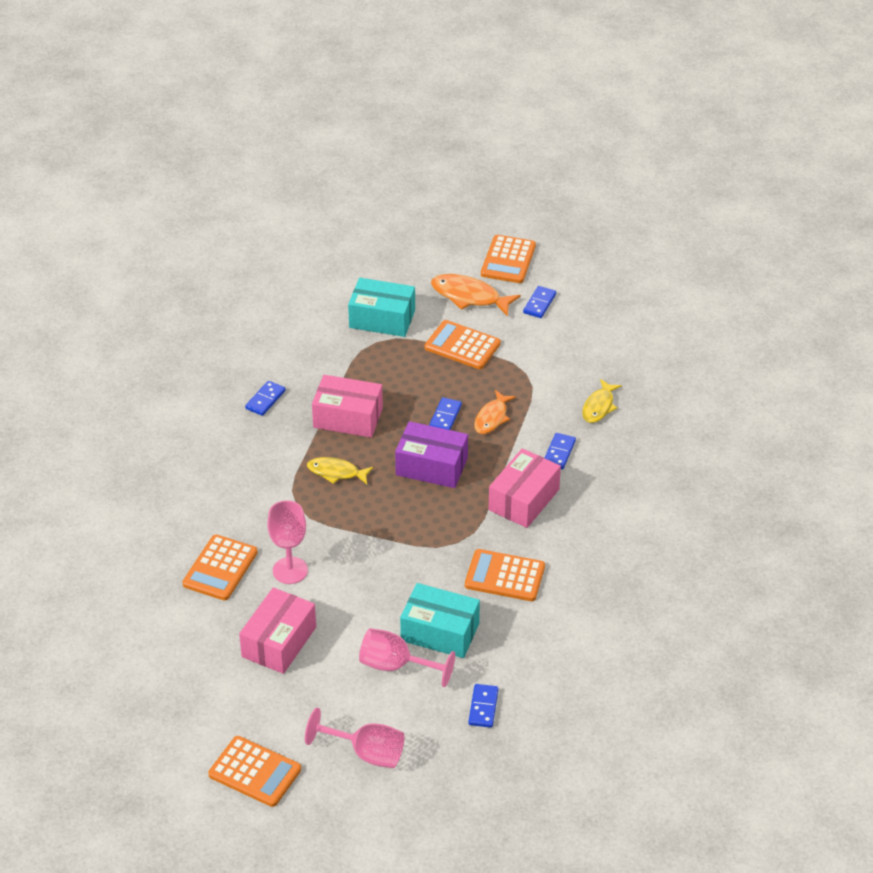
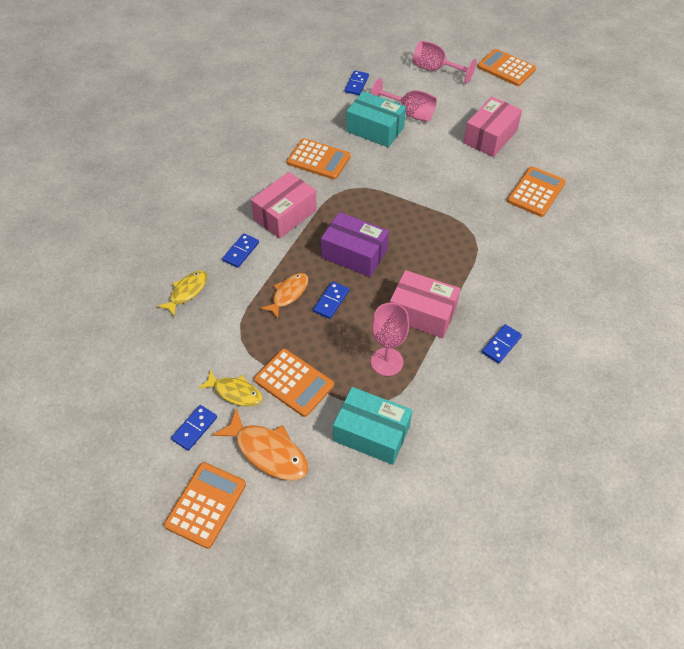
camera: 170 degrees left, 10 degrees up
pink goblet [267,500,308,584] -> pink goblet moved to [371,303,409,376]
yellow fish [307,457,373,484] -> yellow fish moved to [198,370,263,406]

